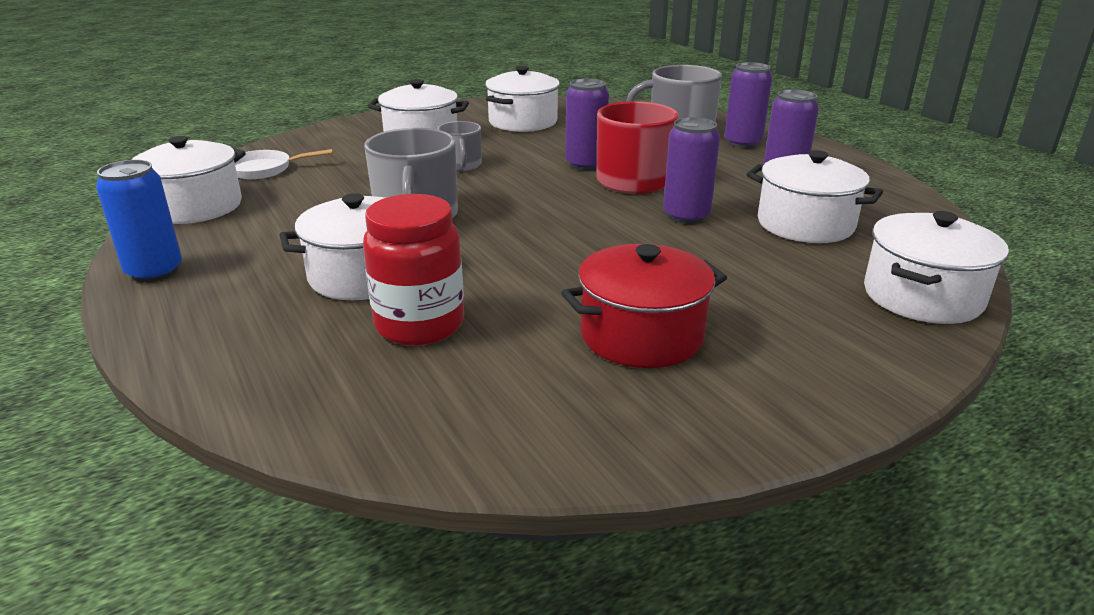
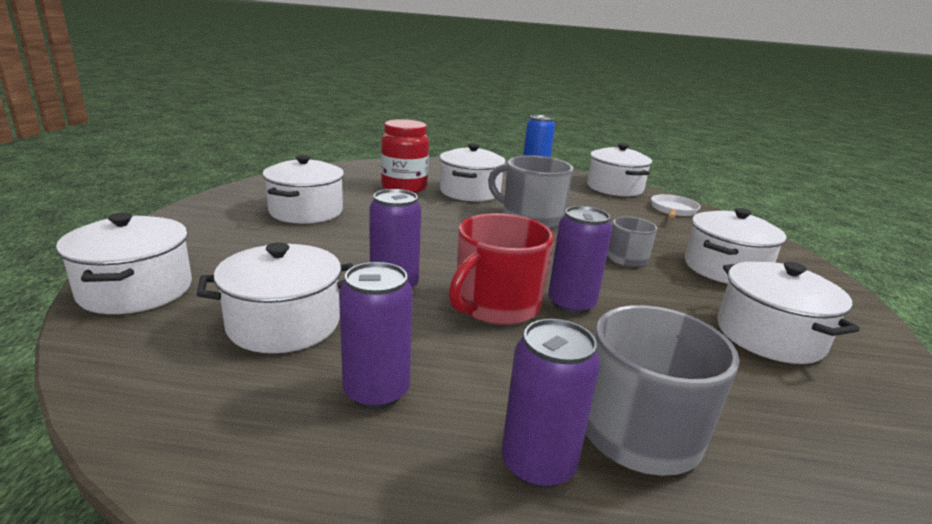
camera: 125 degrees right, 5 degrees down
red pot [561,244,727,368] -> white pot [263,155,344,224]

